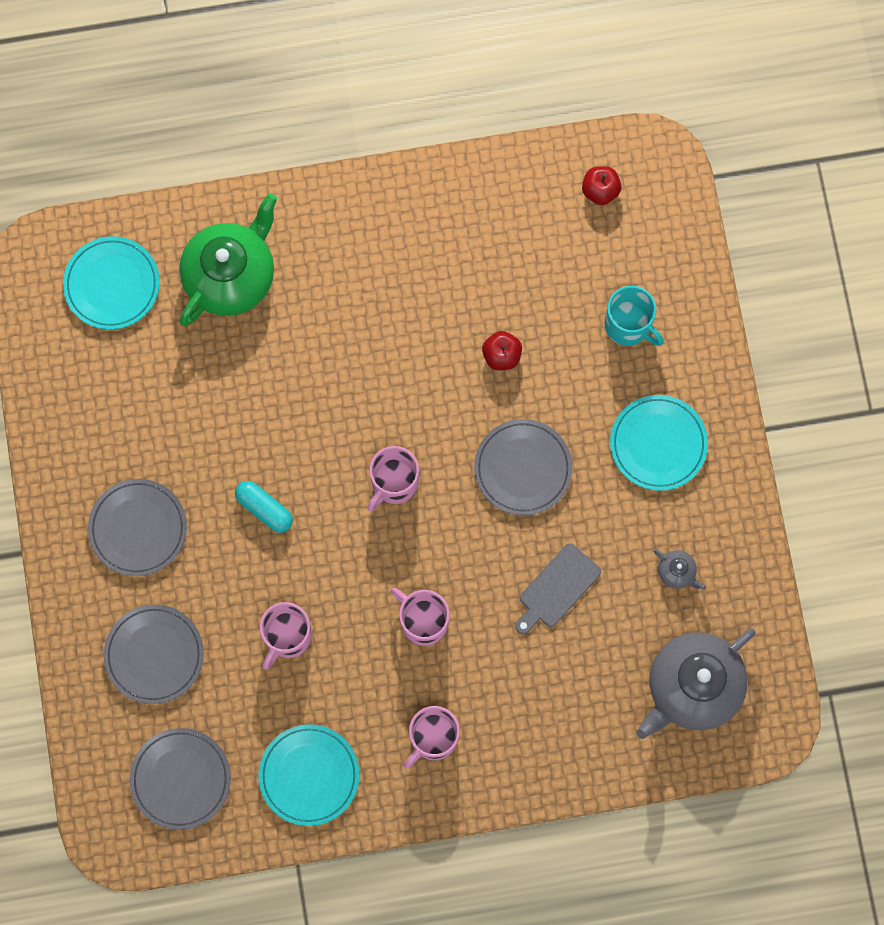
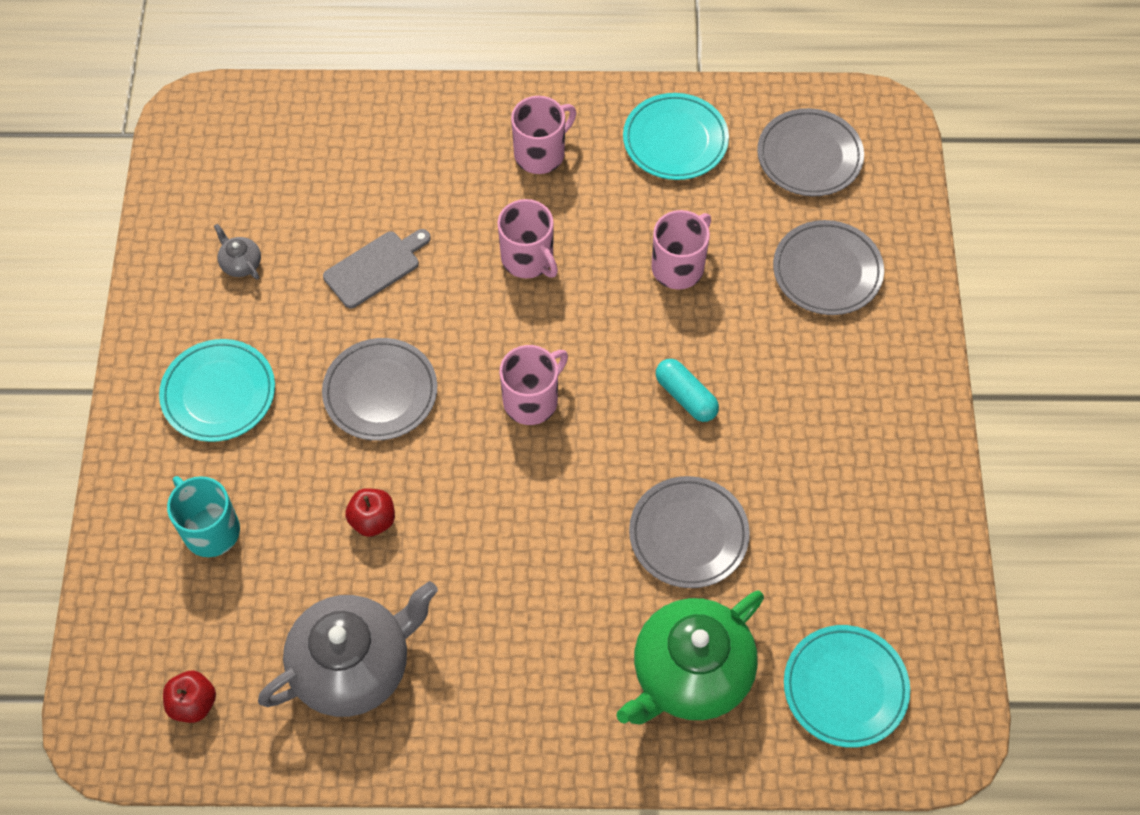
camera: 170 degrees left, 15 degrees down
grey plate [88,479,187,576] -> grey plate moved to [629,476,750,588]
grey teapot [636,628,755,739] -> grey teapot moved to [258,581,438,717]

